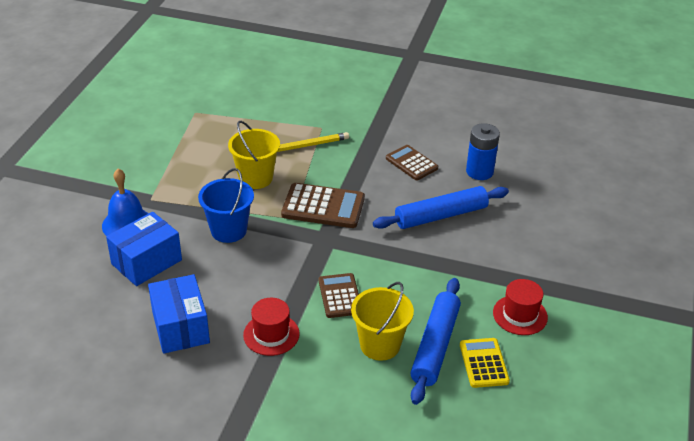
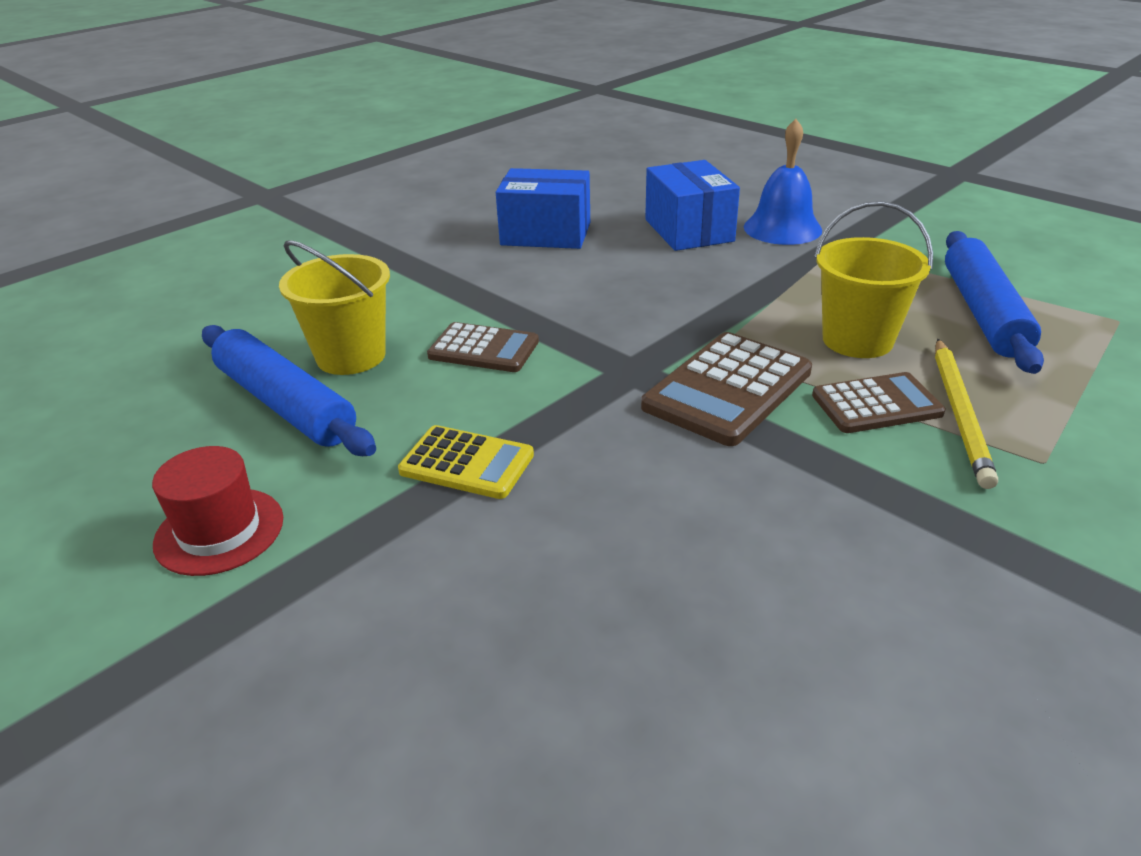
camera: 120 degrees right, 5 degrees down
blue bucket [198,168,254,243] -> none
red hat [243,298,300,356] -> none
blue rolling pin [373,186,509,229] -> blue rolling pin moved to [945,231,1044,374]
brown calculator [386,145,438,180] -> brown calculator moved to [812,372,945,433]
yellow calculator [460,338,510,388] -> yellow calculator moved to [398,425,534,499]
blue battery [466,123,500,180] -> none

